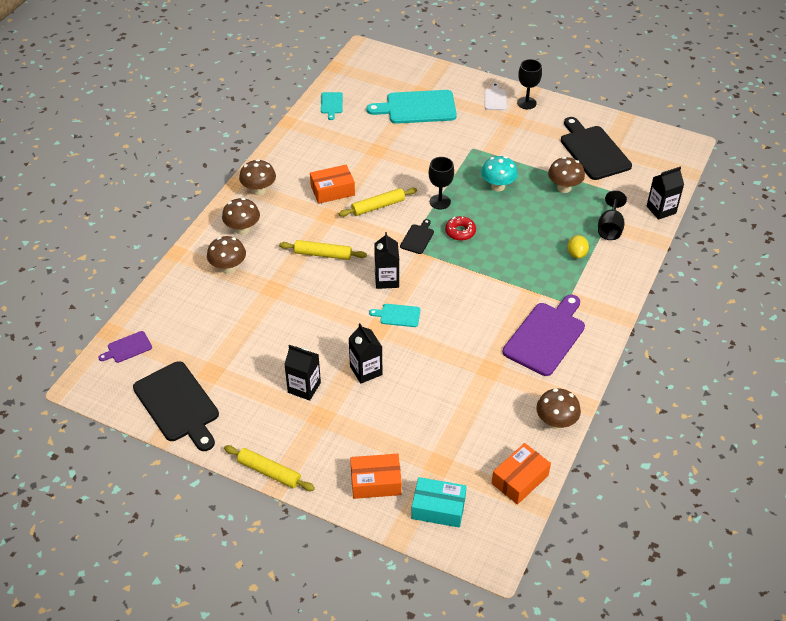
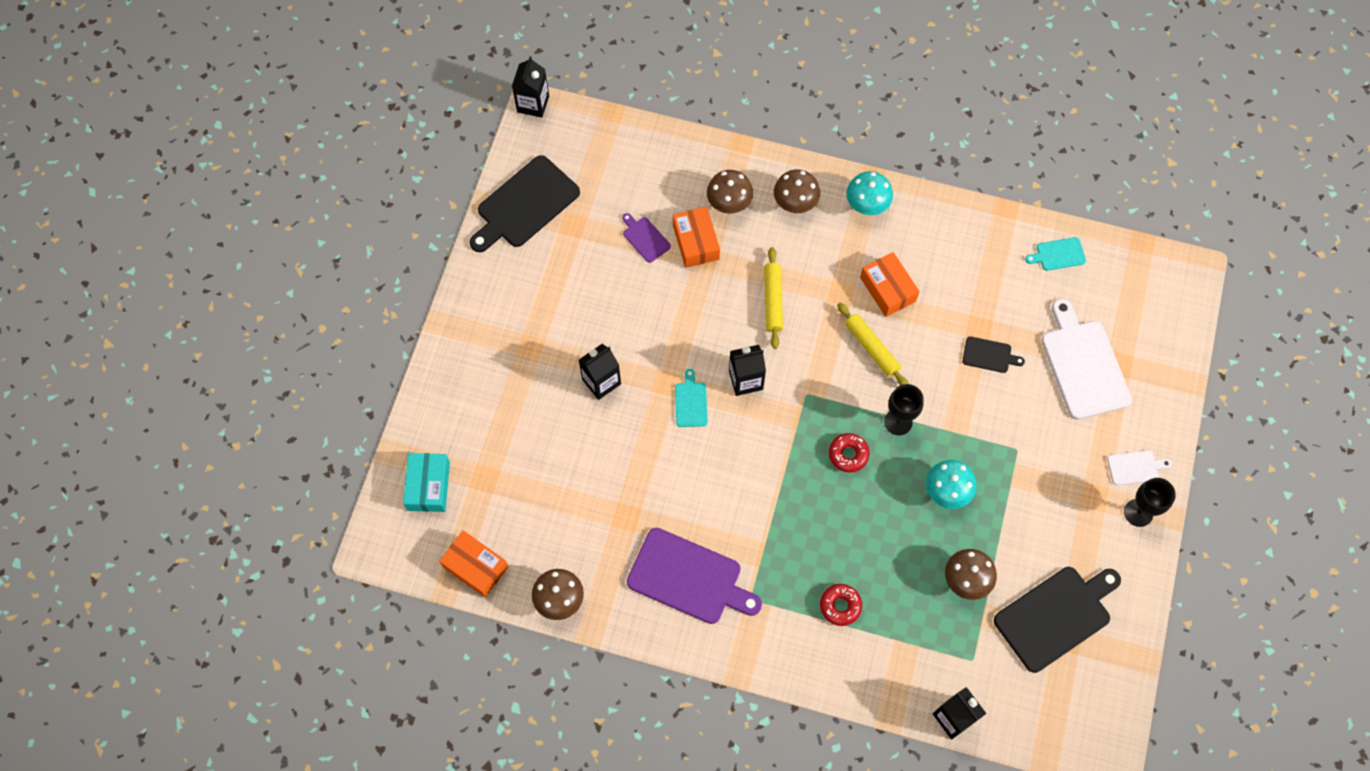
camera: 80 degrees right, 20 degrees up
purple cutting board [98,331,152,363] -> purple cutting board moved to [622,213,671,263]
yellow rolling pin [224,445,315,491] -> none
brown mushroom [239,159,276,196] -> turquoise mushroom [847,171,893,215]
black carton [284,345,321,401] -> black carton moved to [512,56,549,118]
orange box [350,454,402,499] -> orange box moved to [673,207,720,268]
turquoise cutting board [366,90,457,124] -> white cutting board [1041,298,1132,420]
black cutting board [400,219,434,254] -> black cutting board moved to [963,336,1025,373]
yellow lemon [567,235,589,259] -> red donut [820,584,862,626]
black goblet [598,190,627,240] -> none

